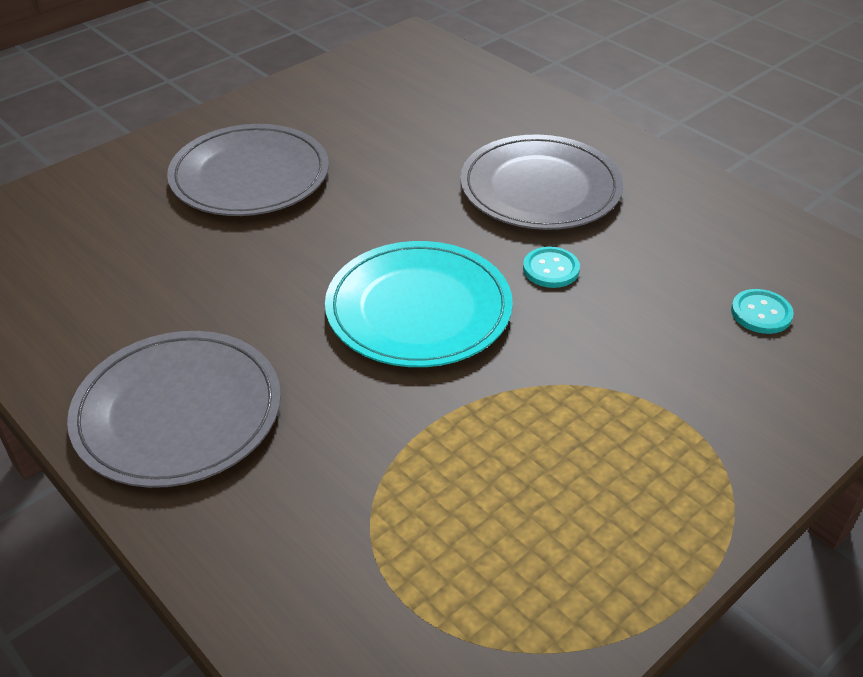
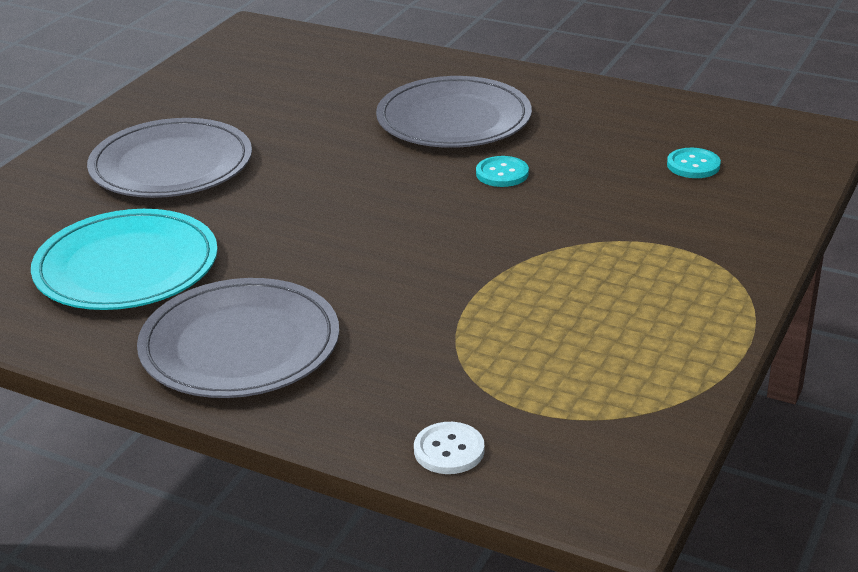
camera: 20 degrees left, 10 degrees down
turquoise plate [325,241,513,367] -> turquoise plate moved to [31,209,218,310]
none -> white button [414,422,484,474]

